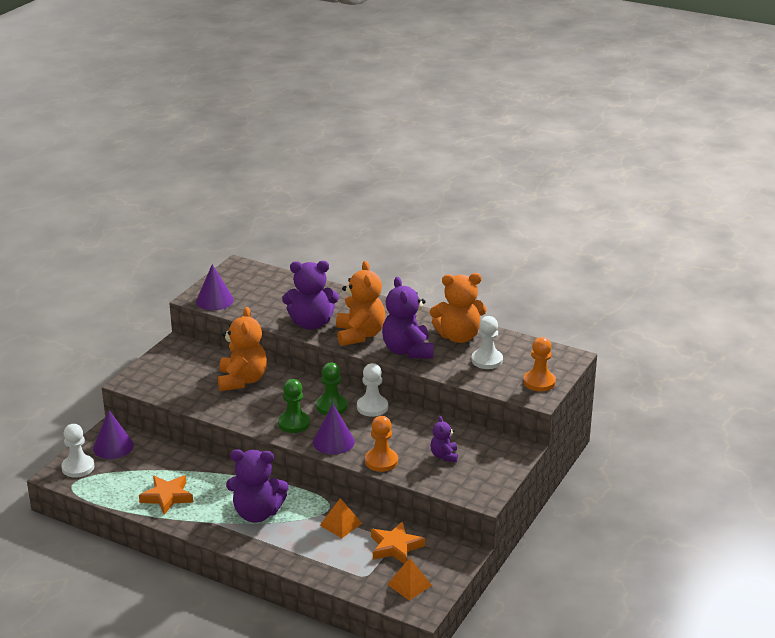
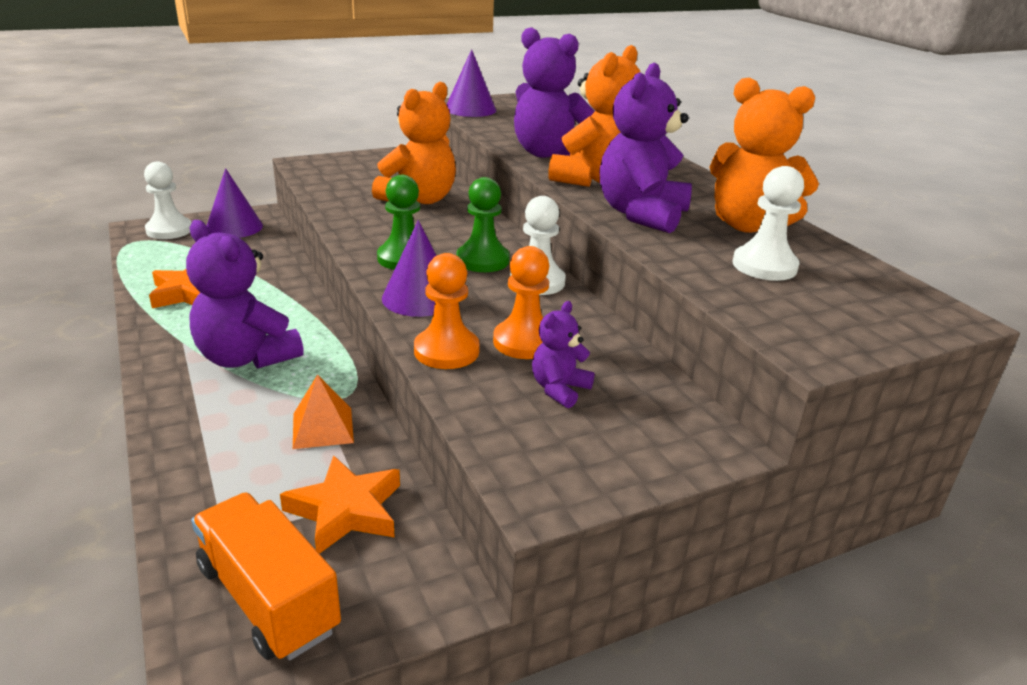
camera: 35 degrees right, 0 degrees up
orange pyramid [387,558,432,600] -> orange truck [191,492,341,661]
orange pawn [523,337,556,391] -> orange pawn moved to [493,246,549,359]

